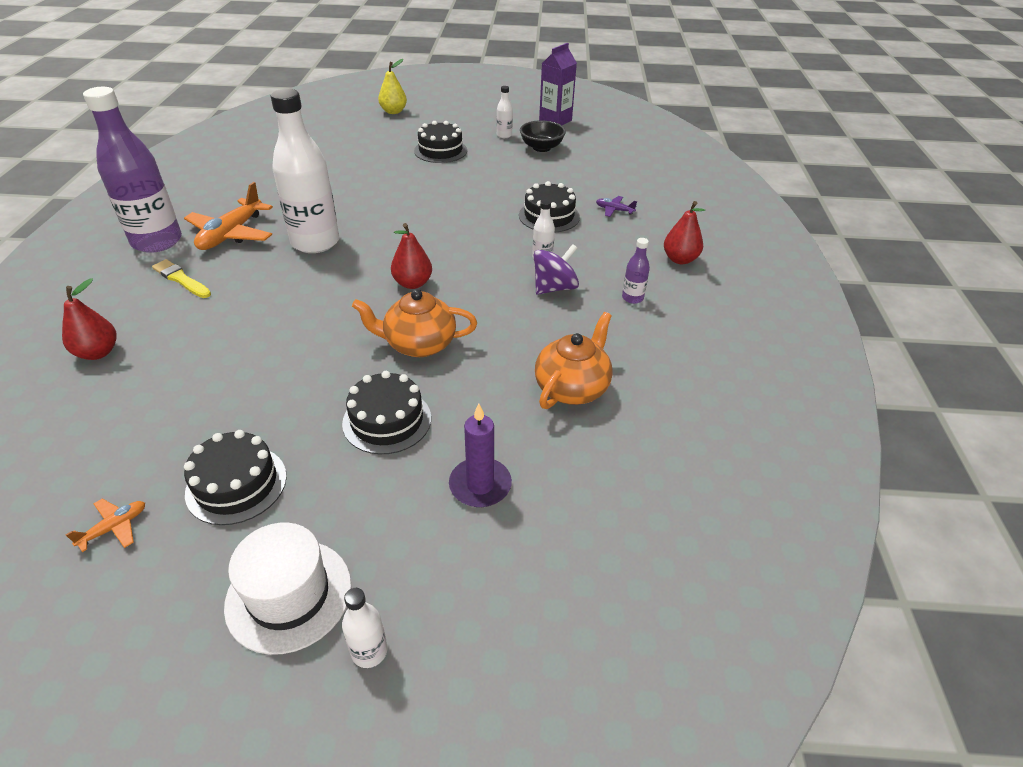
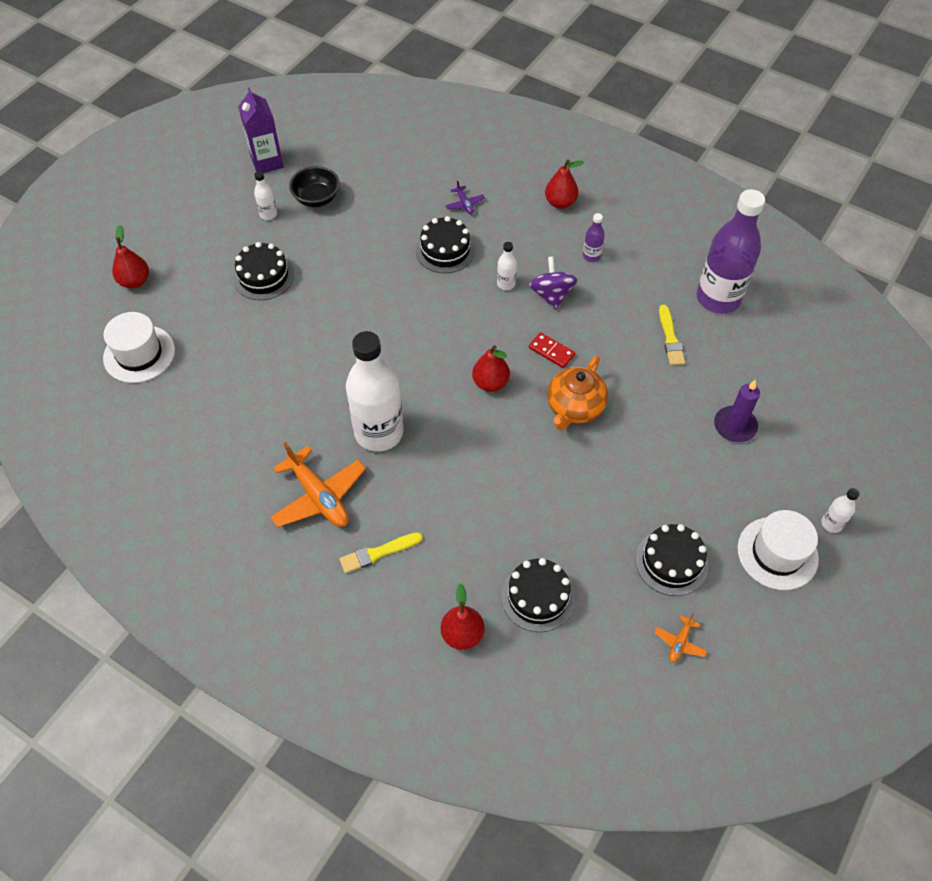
camera: 60 degrees left, 15 degrees up
orange plane [66,499,145,552] -> orange plane turned 135 degrees counterclockwise [654,614,707,662]
purple bottle [83,87,182,253] -> purple bottle moved to [697,189,765,313]
black cake [342,371,431,454] -> black cake moved to [501,558,575,632]
yellow pear [378,59,407,114] -> red pear [112,225,149,288]
orange teapot [535,312,613,409] -> yellow brush [659,305,685,366]
purple plane [596,196,637,217] -> purple plane turned 75 degrees counterclockwise [445,180,485,214]
none -> white hat [103,312,175,383]
none -> red domino [529,332,575,368]

